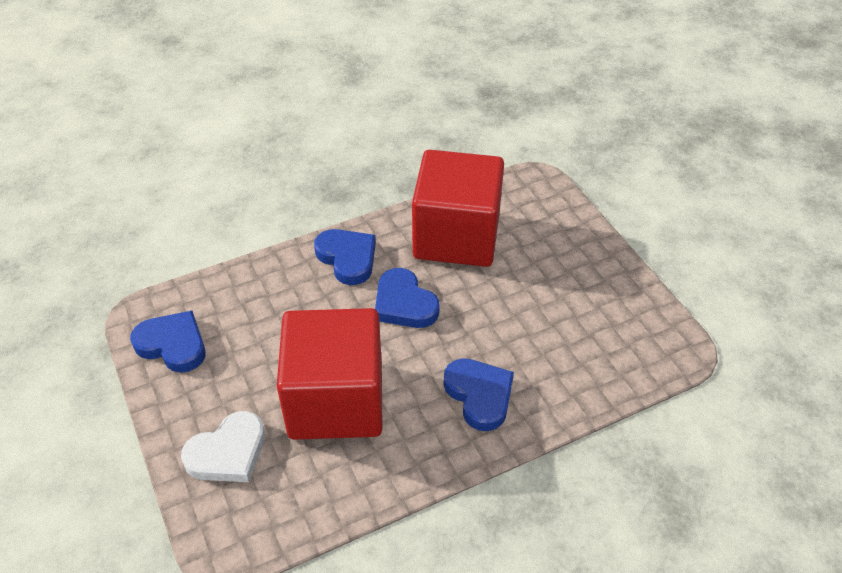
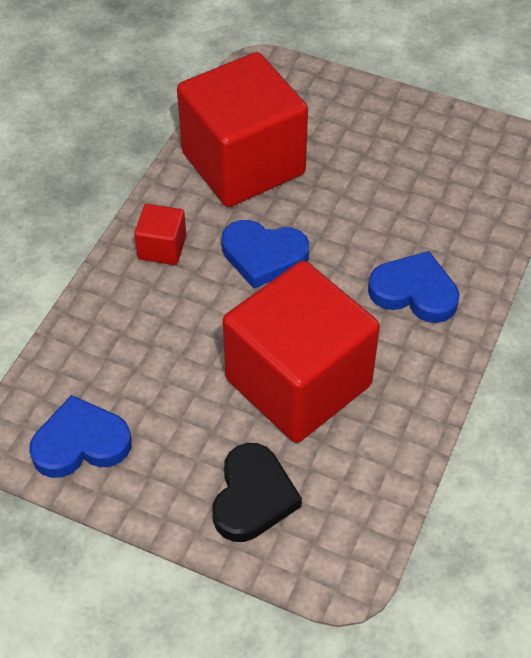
camera: 40 degrees left, 5 degrees up
white heart [181,411,265,482] -> black heart [212,443,302,542]
blue heart [314,229,376,285] -> red cube [134,204,186,265]

